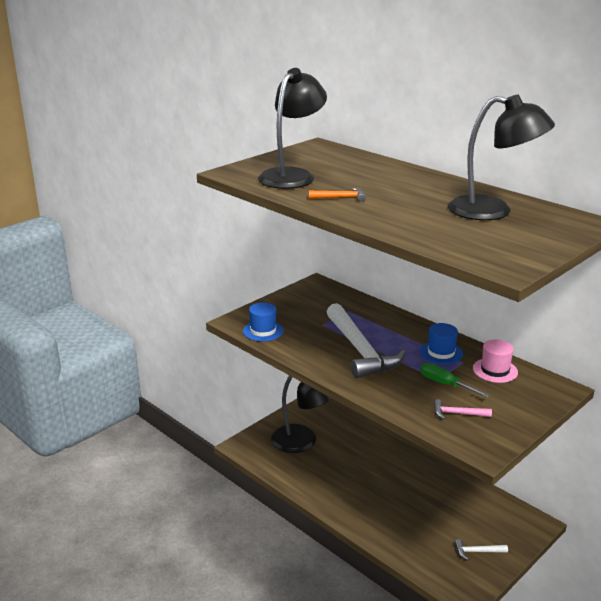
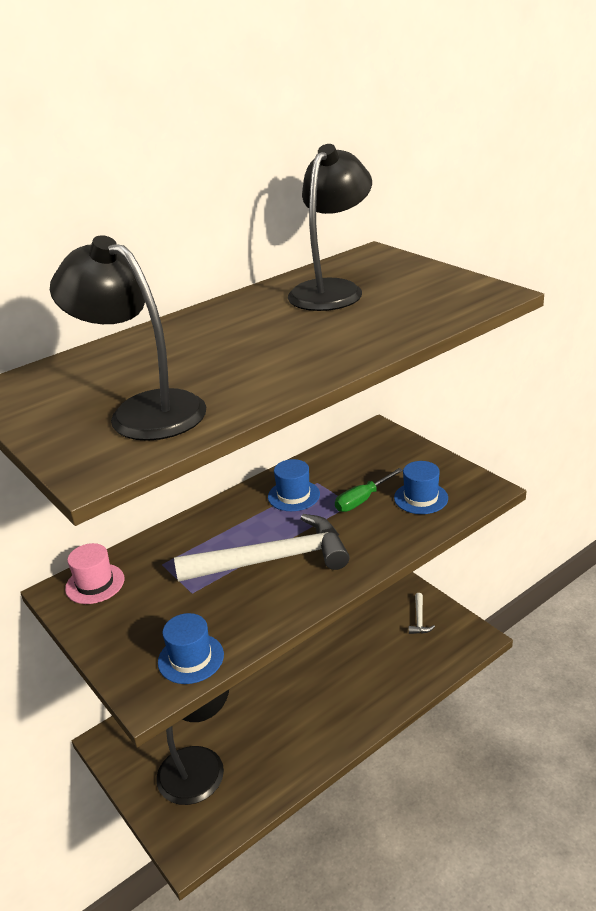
camera: 80 degrees left, 5 degrees up
orange hammer [309,188,366,202] -> none
pink hammer [434,399,492,419] -> blue hat [394,461,448,514]
pink hat [473,339,518,383] -> pink hat moved to [65,543,124,604]

